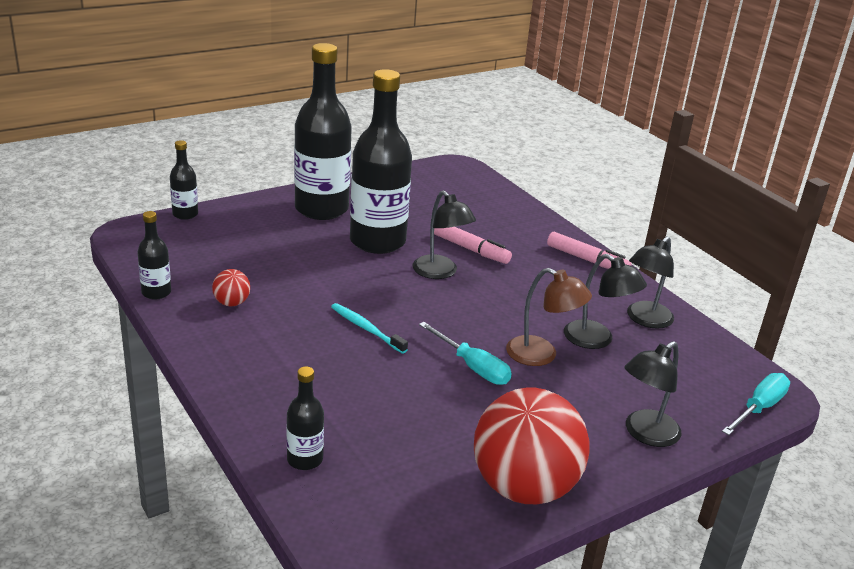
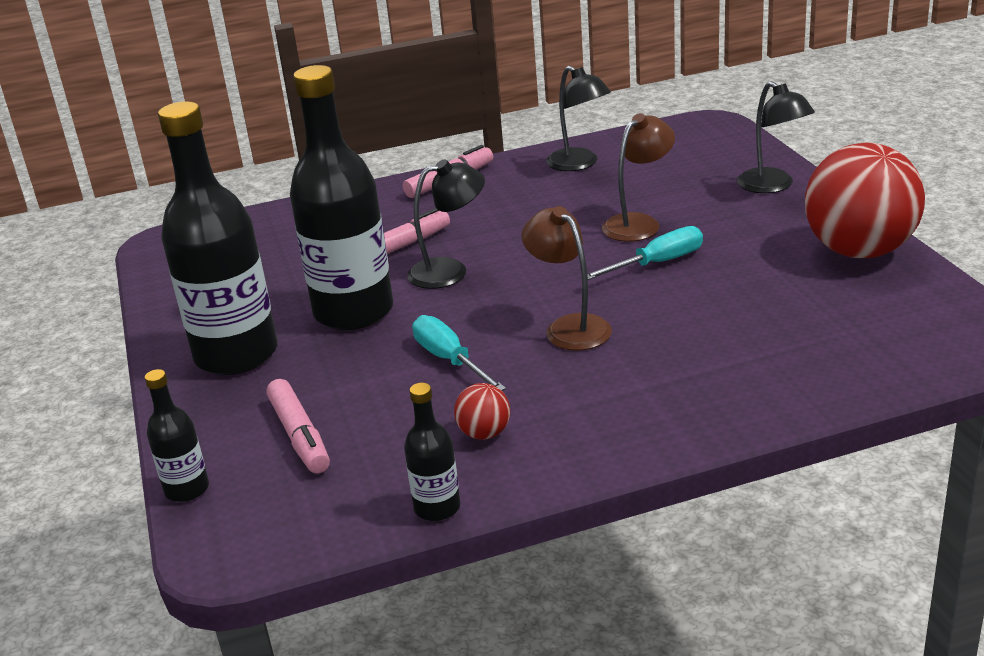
camera: 70 degrees left, 0 degrees up
black bottle [287,366,324,470] -> none
turquoise toothbrush [331,303,408,354] -> brown lamp [522,206,612,351]
black lamp [564,254,647,349] -> none
turquoise screwdriver [722,373,790,435] -> turquoise screwdriver moved to [412,315,506,391]
none -> pink marker [266,379,330,473]

